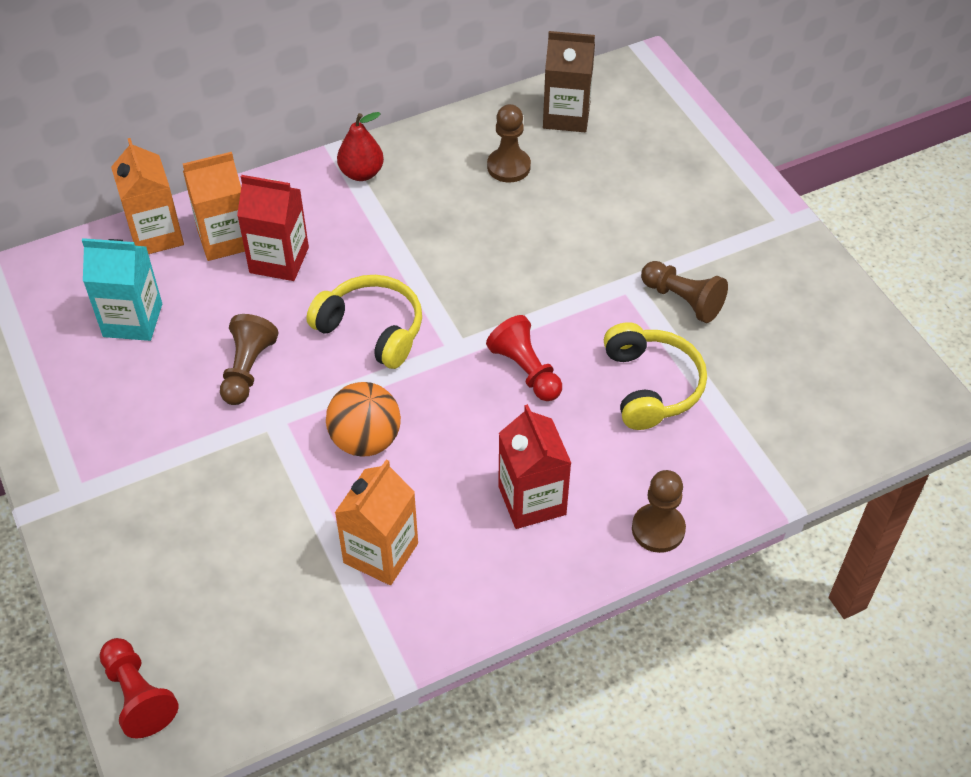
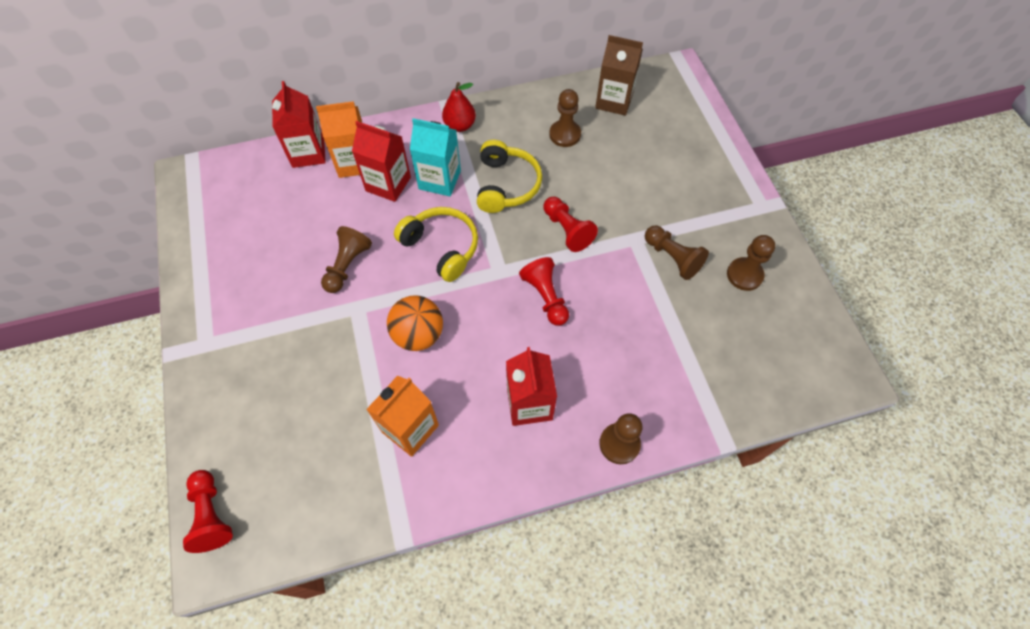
camera: 10 degrees right, 10 degrees up
turquoise carton [82,238,162,341] -> turquoise carton moved to [410,118,461,196]
orange carton [111,138,184,254] -> red carton [272,81,326,168]
yellow headphones [604,322,707,430] -> yellow headphones moved to [477,140,542,213]
none -> red pawn [543,197,598,252]
none -> brown pawn [727,235,775,291]

